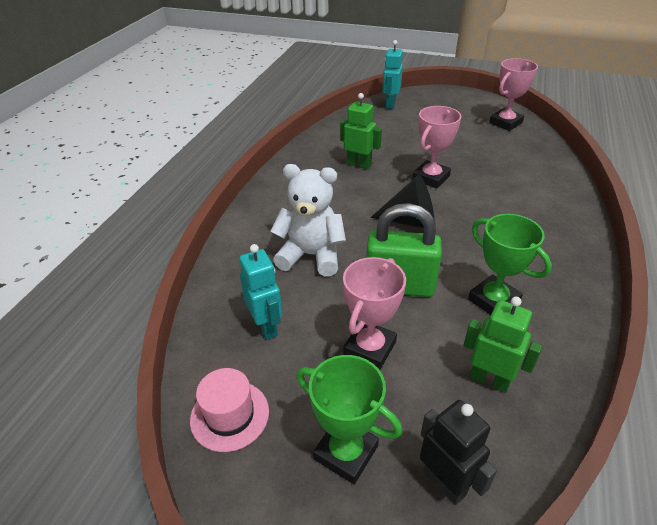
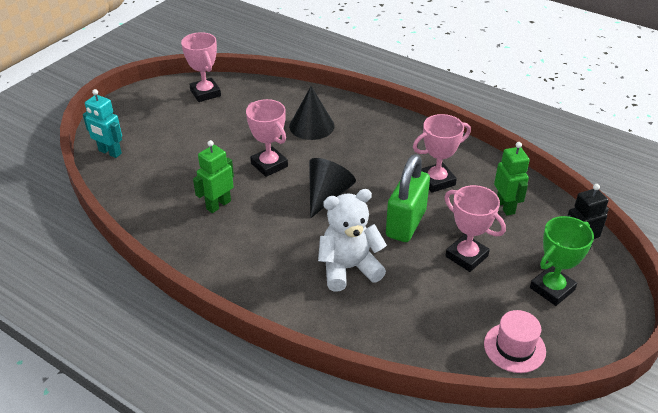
camera: 75 degrees left, 0 degrees up
turquoise robot [239,244,283,340] -> none
white teddy bear [270,164,346,276] -> white teddy bear turned 45 degrees clockwise [318,189,387,291]
green robot [464,297,542,393] -> green robot turned 120 degrees clockwise [494,142,530,215]
green trophy [468,214,552,315] -> pink trophy [413,114,471,193]
none -> black cone [289,86,335,140]

